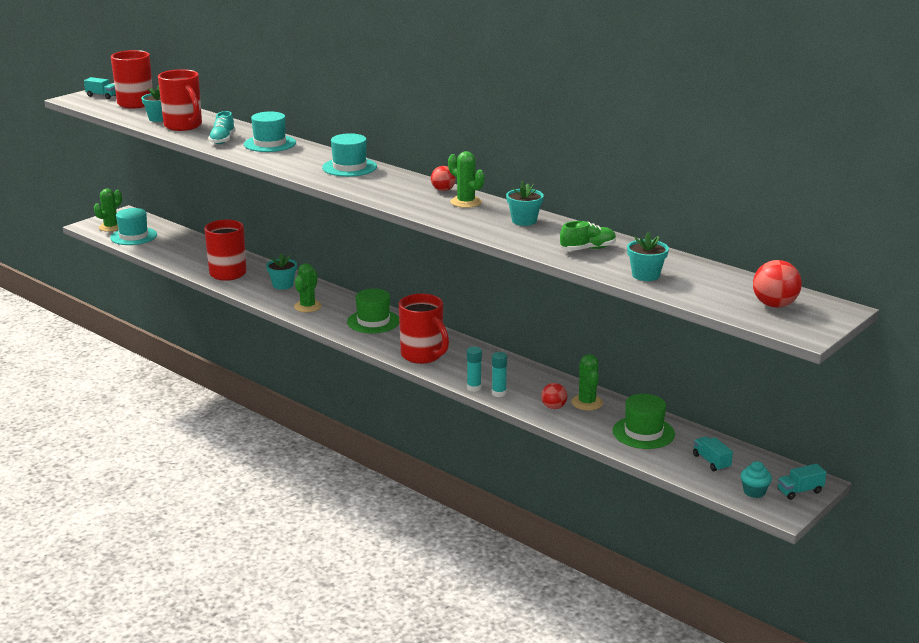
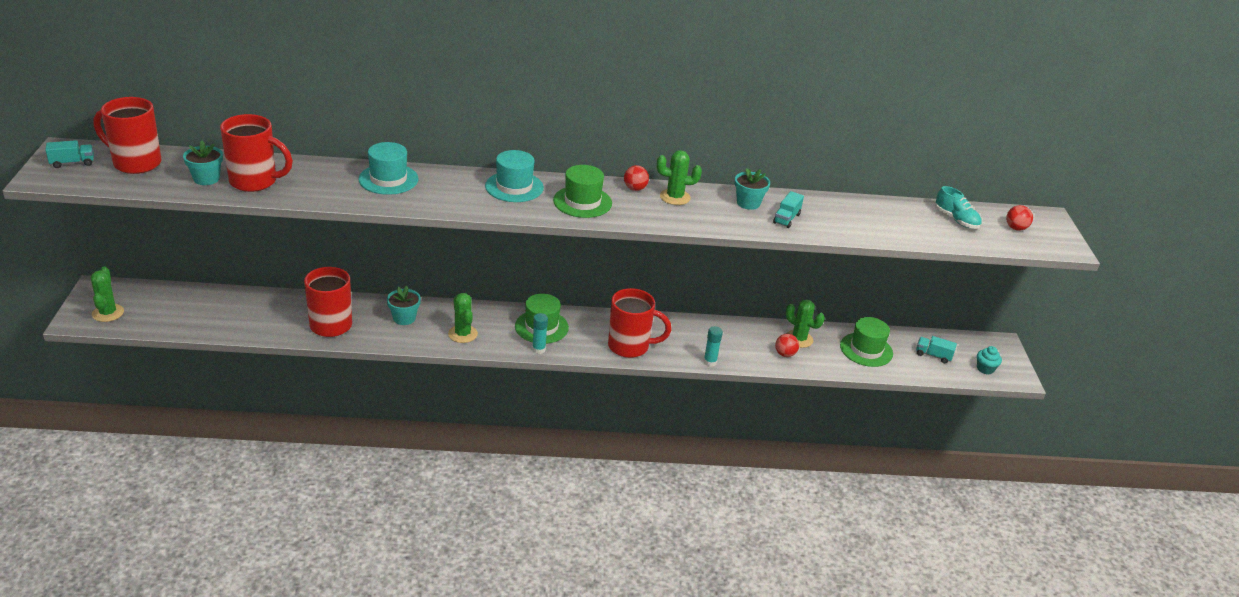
camera: 45 degrees left, 10 degrees up
turquoise hat [110,208,157,245] -> none
turquoise shoe [208,111,235,144] -> turquoise shoe moved to [935,186,981,229]
turquoise glue stick [492,352,507,397] -> turquoise glue stick moved to [532,313,548,354]
green shoe [560,221,616,251] -> none
turquoise flower pot [627,231,669,281] -> none
red ball [753,260,802,308] -> red ball [1006,205,1033,231], size x0.65
turquoise truck [778,464,827,500] -> turquoise truck moved to [773,191,804,228]
none -> green hat [553,165,612,218]

